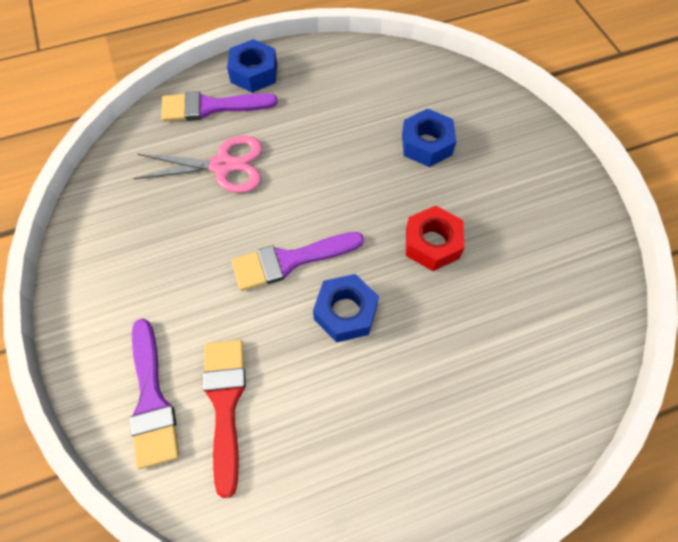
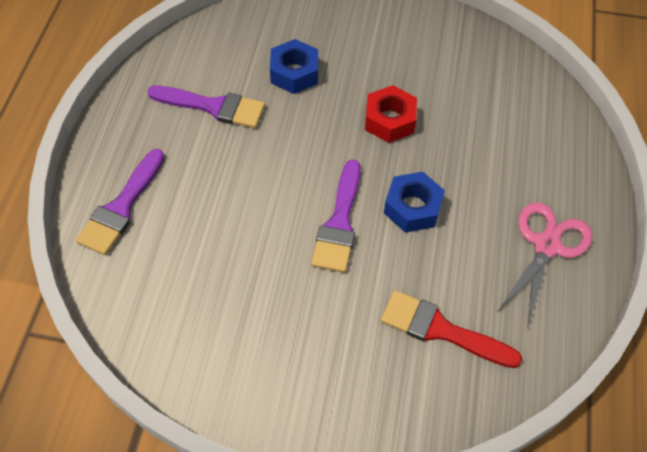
camera: 60 degrees left, 5 degrees down
purple brush [129,319,179,469] -> purple brush moved to [147,85,265,128]
pink scissors [133,136,262,193] -> pink scissors moved to [497,202,592,329]
blue nut [227,39,277,93] -> none

